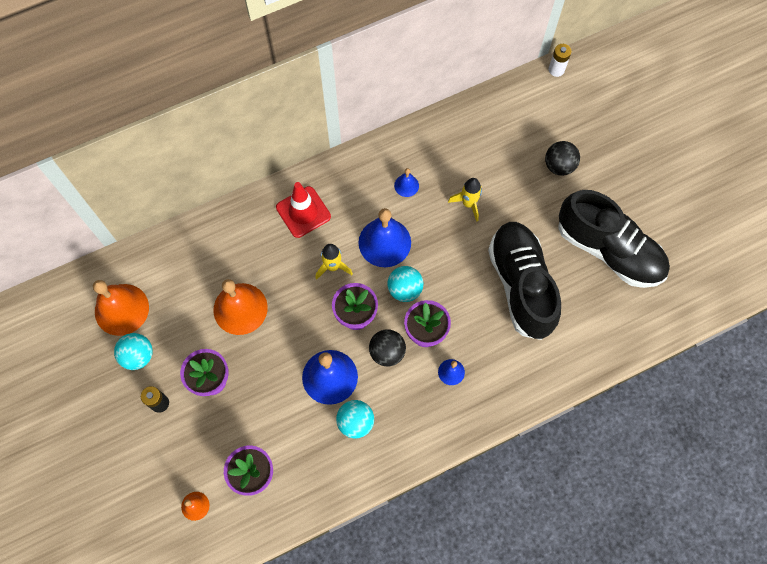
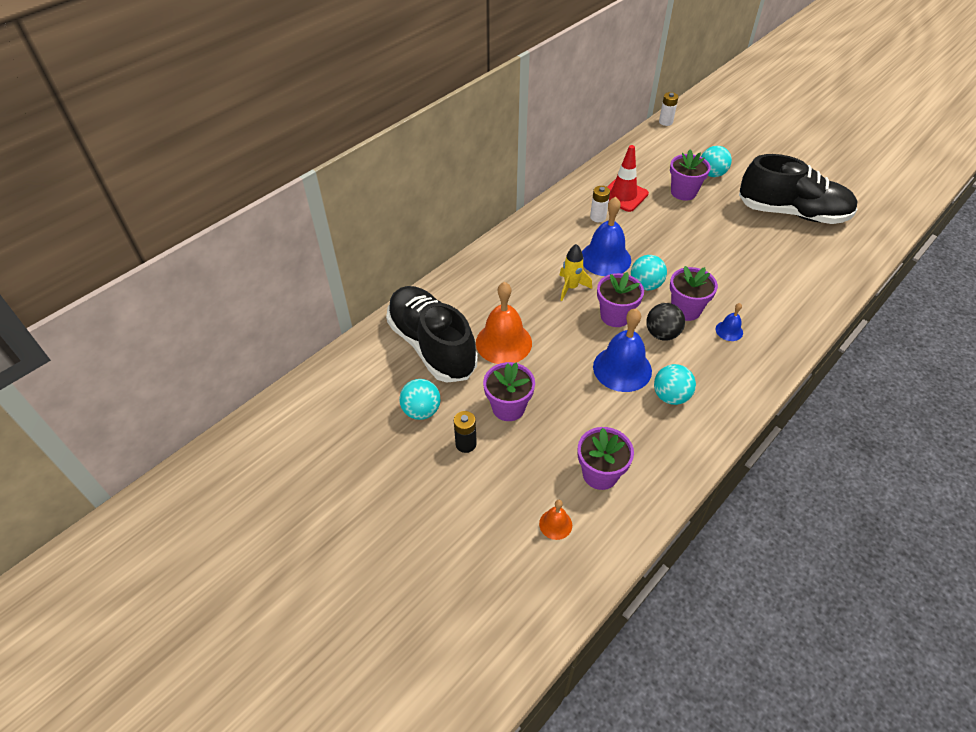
camera: 20 degrees left, 20 degrees down
orange bell [93,280,149,336] -> none
red traffic cone [276,182,331,238] -> red traffic cone moved to [607,145,649,212]
blue bell [394,168,419,197] -> white battery [590,186,610,222]
yellow rocket [448,178,482,222] -> none
black shoe [488,222,561,340] -> black shoe moved to [386,286,478,383]
black ball [545,141,580,176] -> turquoise ball [701,146,732,177]
none -> purple flower pot [670,150,711,201]

